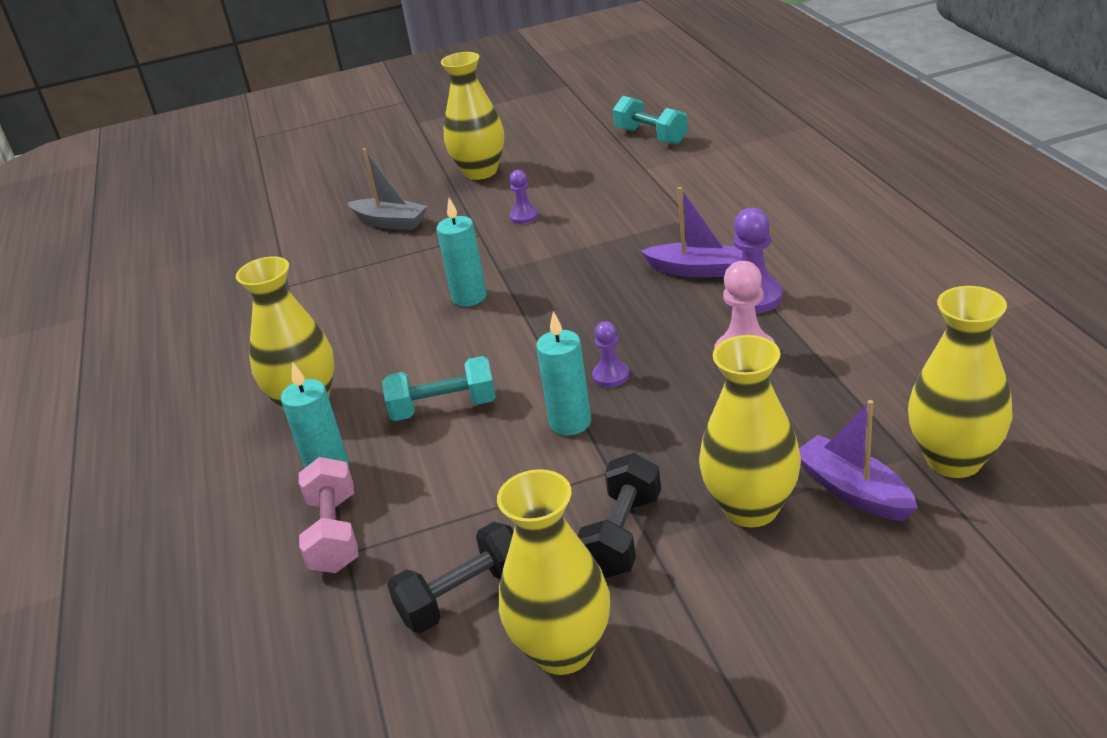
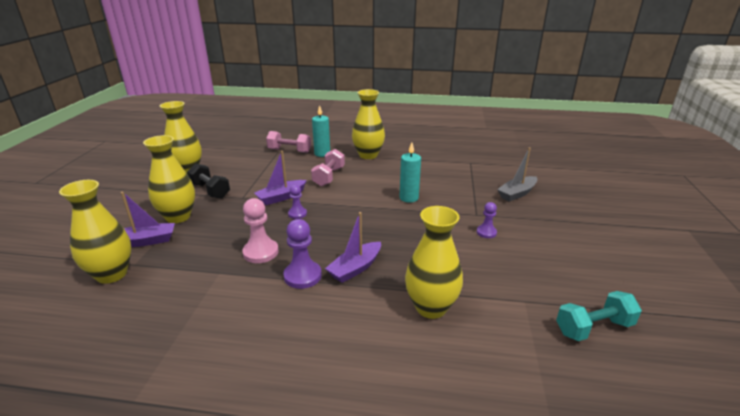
camera: 110 degrees right, 5 degrees down
turquoise dumbbell [382,356,496,421] -> pink dumbbell [311,149,345,187]
black dumbbell [387,522,514,633] -> none
yellow vase [441,52,504,180] -> yellow vase moved to [405,206,463,319]
turquoise candle [536,311,591,435] -> purple boat [254,151,307,205]

